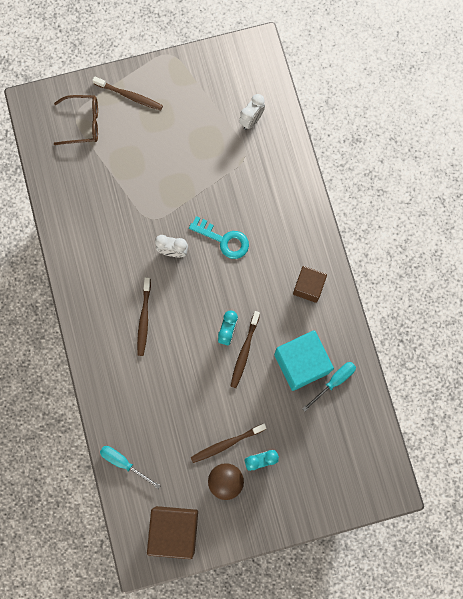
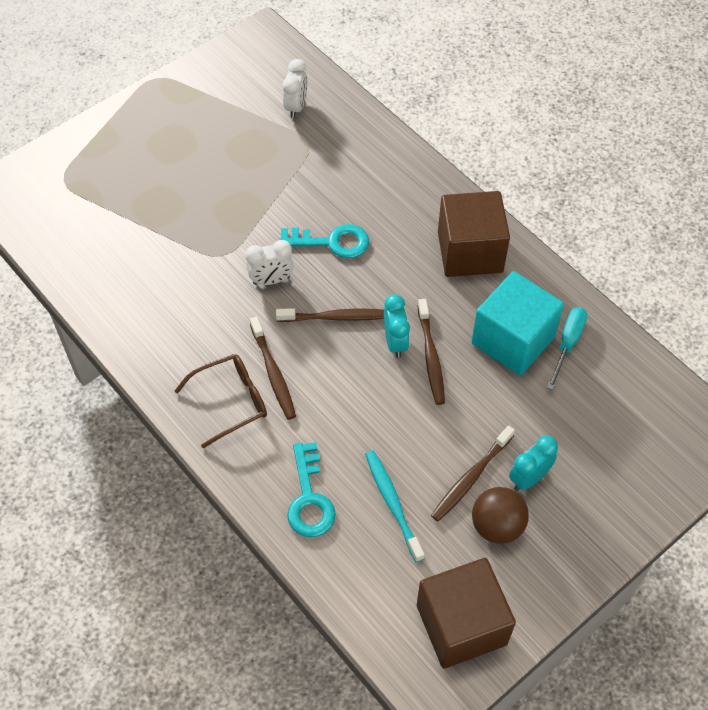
camera: 25 degrees left, 20 degrees down
brown glasses [54,95,98,145] -> brown glasses moved to [175,354,267,448]
brown toothbrush [92,76,163,111] -> brown toothbrush moved to [276,308,384,322]
turquoise screwdriver [100,446,161,489] -> none
brown cube [293,266,327,303] -> brown cube [438,191,510,277], size x1.62
none -> turquoise key [287,442,336,537]
none -> turquoise toothbrush [365,450,425,562]

